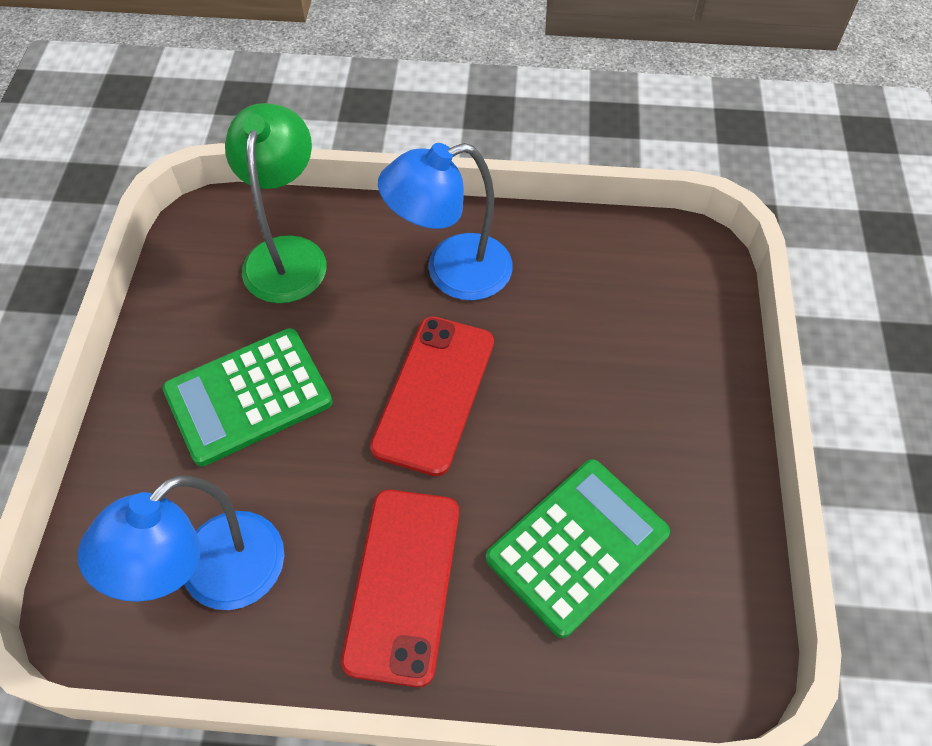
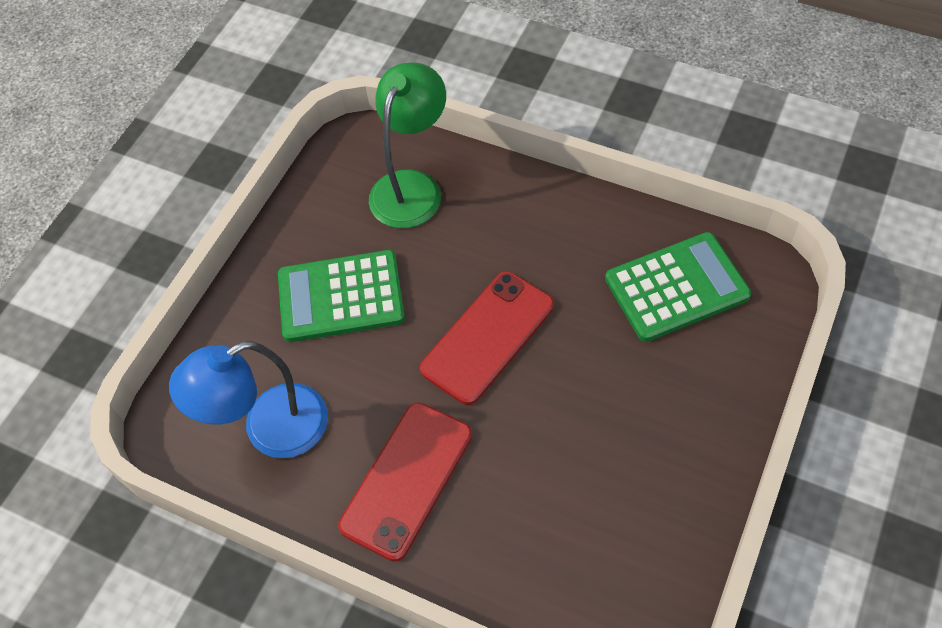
camera: 25 degrees right, 0 degrees up
blue lamp [378,143,513,300] -> none
green calculator [486,459,670,638] -> green calculator moved to [605,232,751,342]

